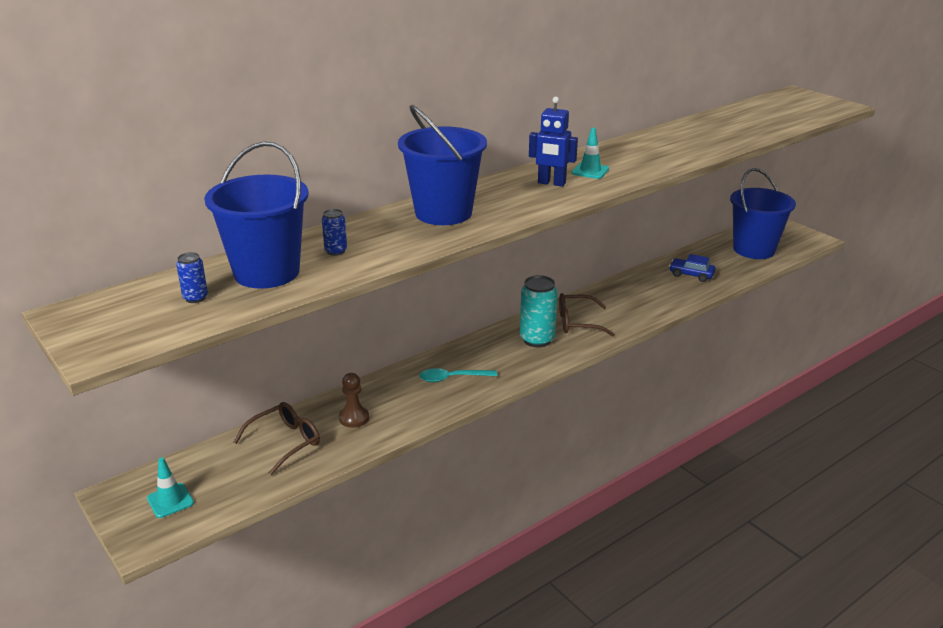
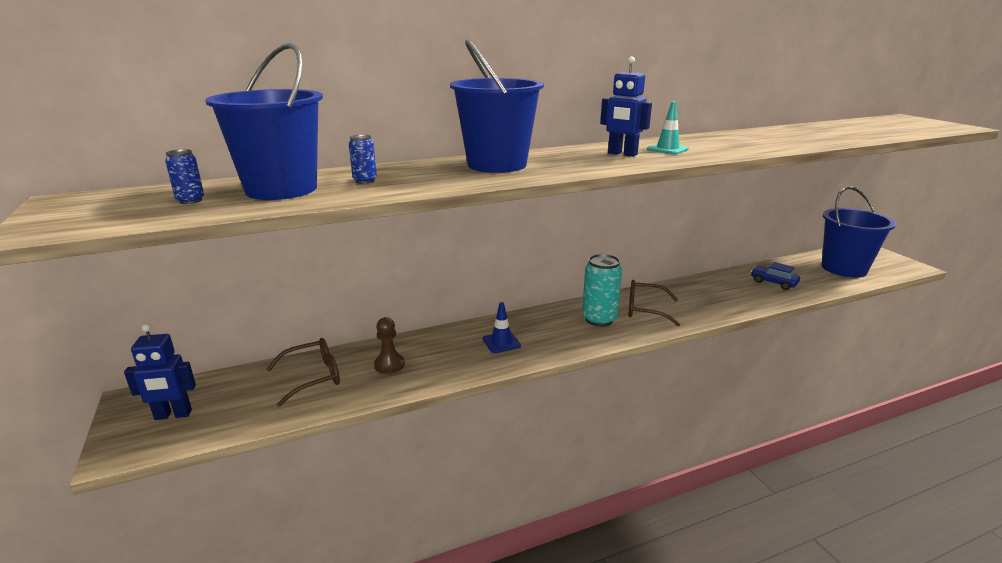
camera: 15 degrees right, 5 degrees down
turquoise traffic cone [147,457,194,518] -> blue robot [124,324,196,420]
turquoise spoon [419,368,497,382] -> blue traffic cone [483,302,521,353]

